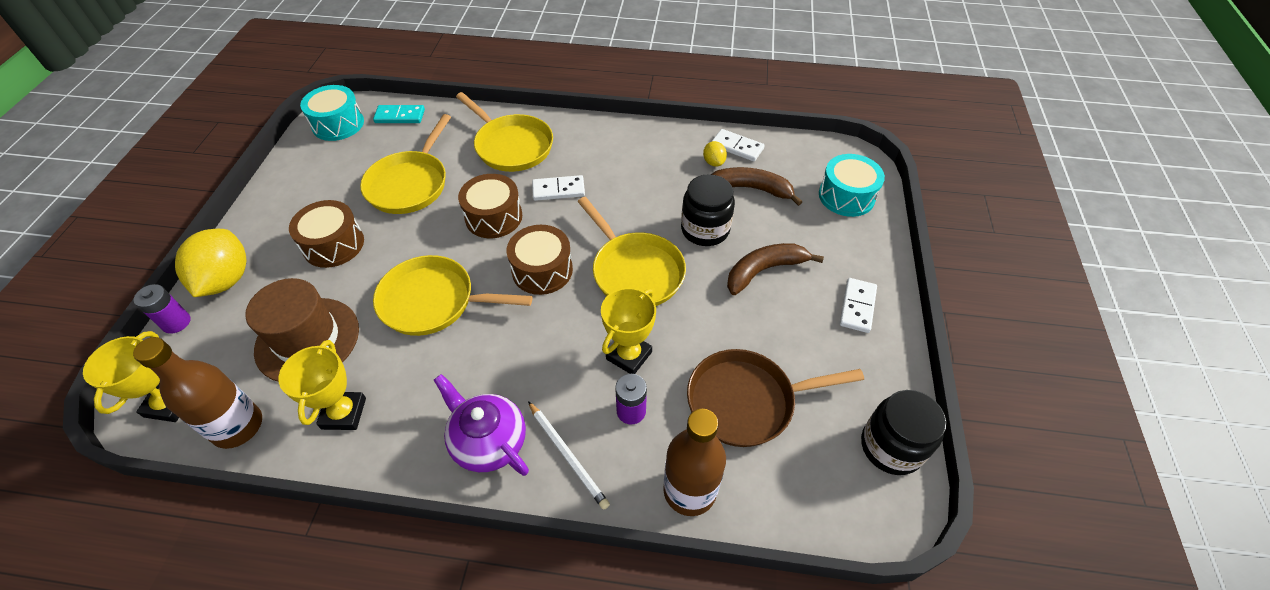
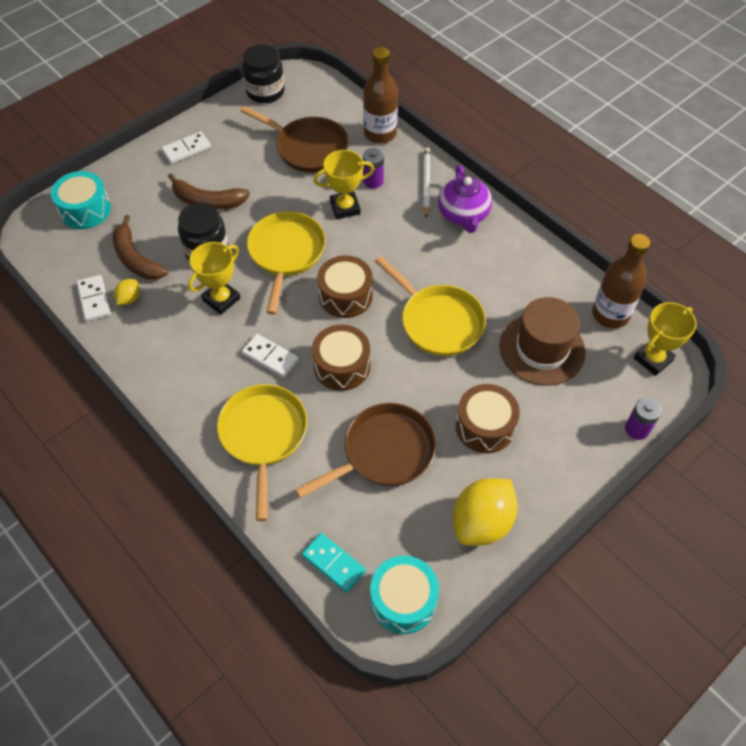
camera: 140 degrees left, 5 degrees up
yellow lemon [175,229,246,297] -> yellow lemon moved to [453,478,518,546]
yellow trophy [278,340,366,430] -> yellow trophy moved to [188,242,240,315]
yellow pan [360,114,451,214] -> brown pan [295,403,436,499]

